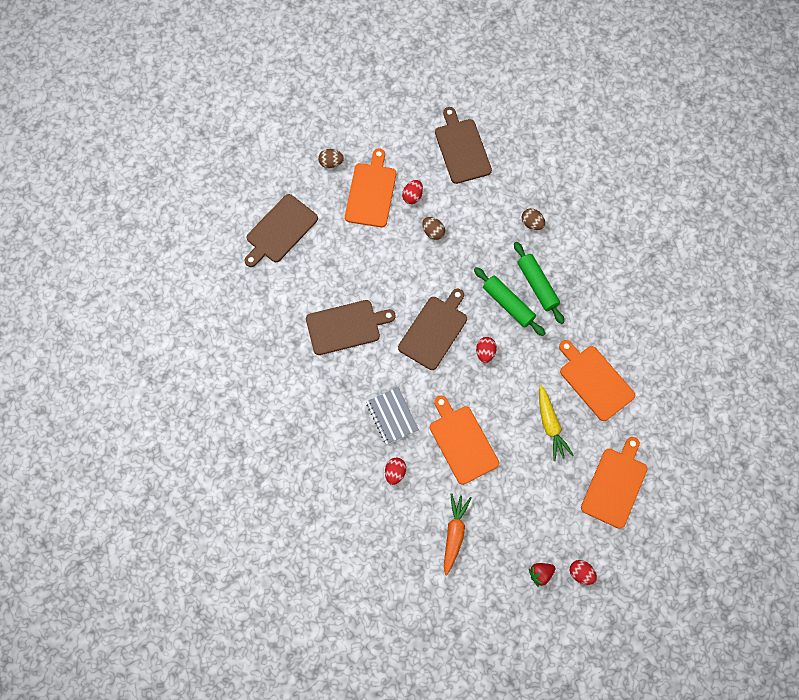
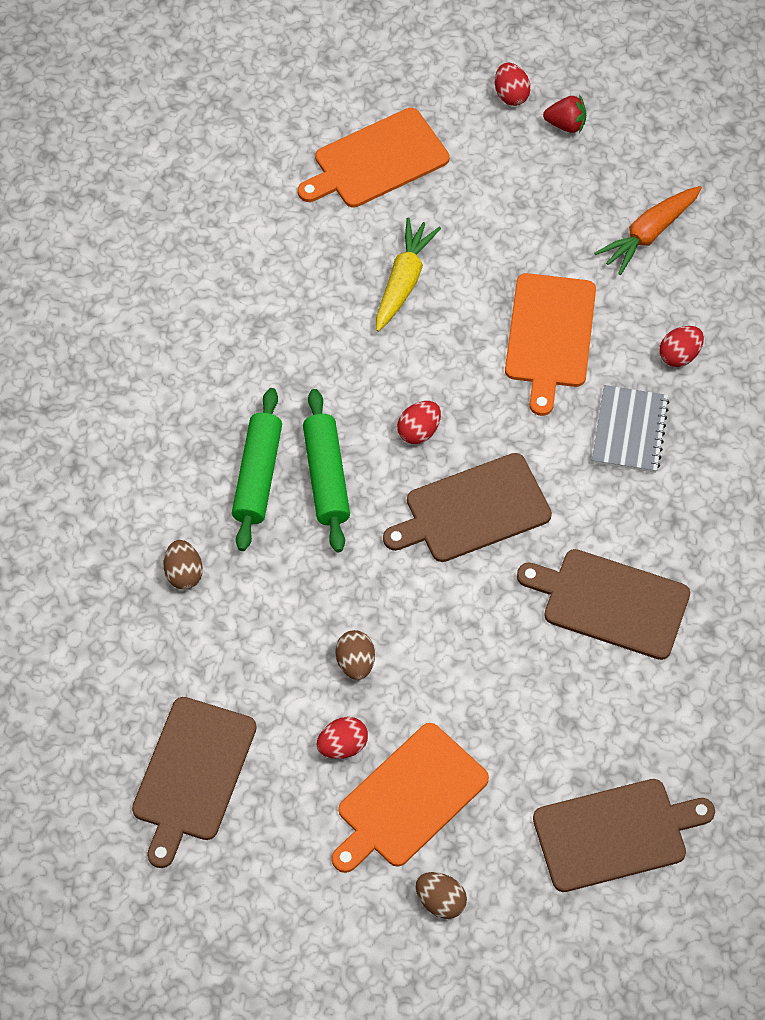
camera: 145 degrees left, 10 degrees down
orange cutting board [559,340,635,421] -> none

